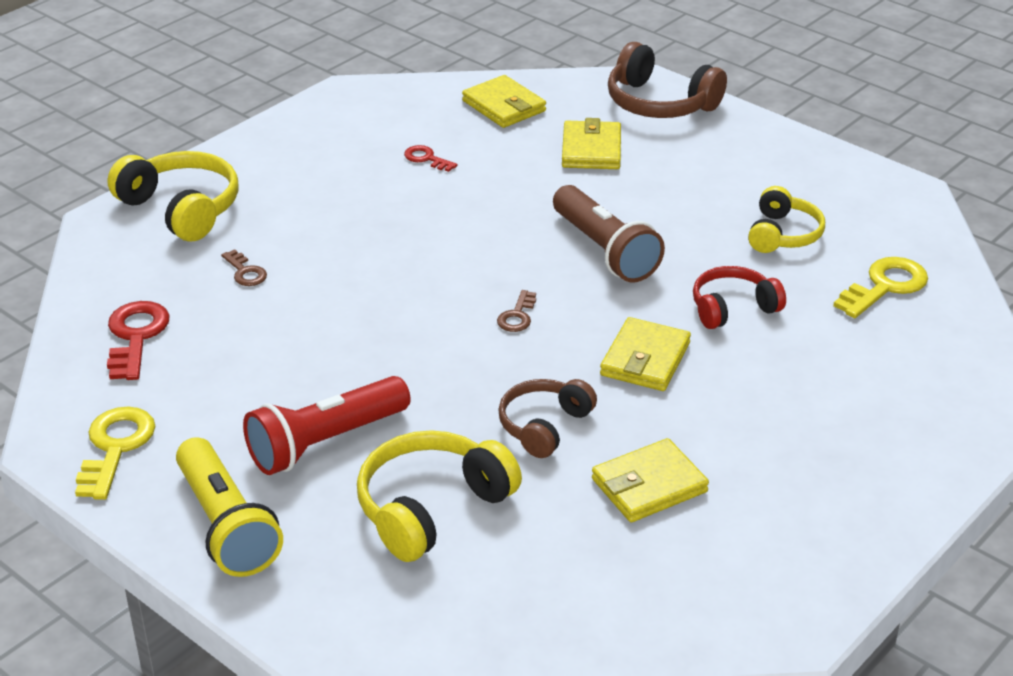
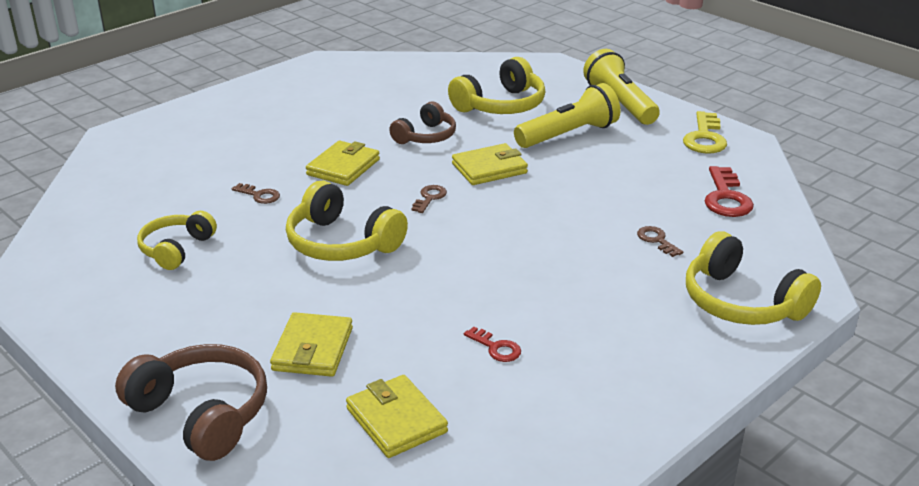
camera: 175 degrees left, 5 degrees down
red flashlight [243,376,411,475] -> yellow flashlight [514,83,621,148]
brown flashlight [553,185,665,282] -> yellow headphones [286,181,408,261]
yellow wallet [592,438,709,522] -> yellow wallet moved to [452,143,528,185]
red headphones [693,266,786,329] -> brown key [232,183,280,204]
yellow key [833,257,928,318] -> none

